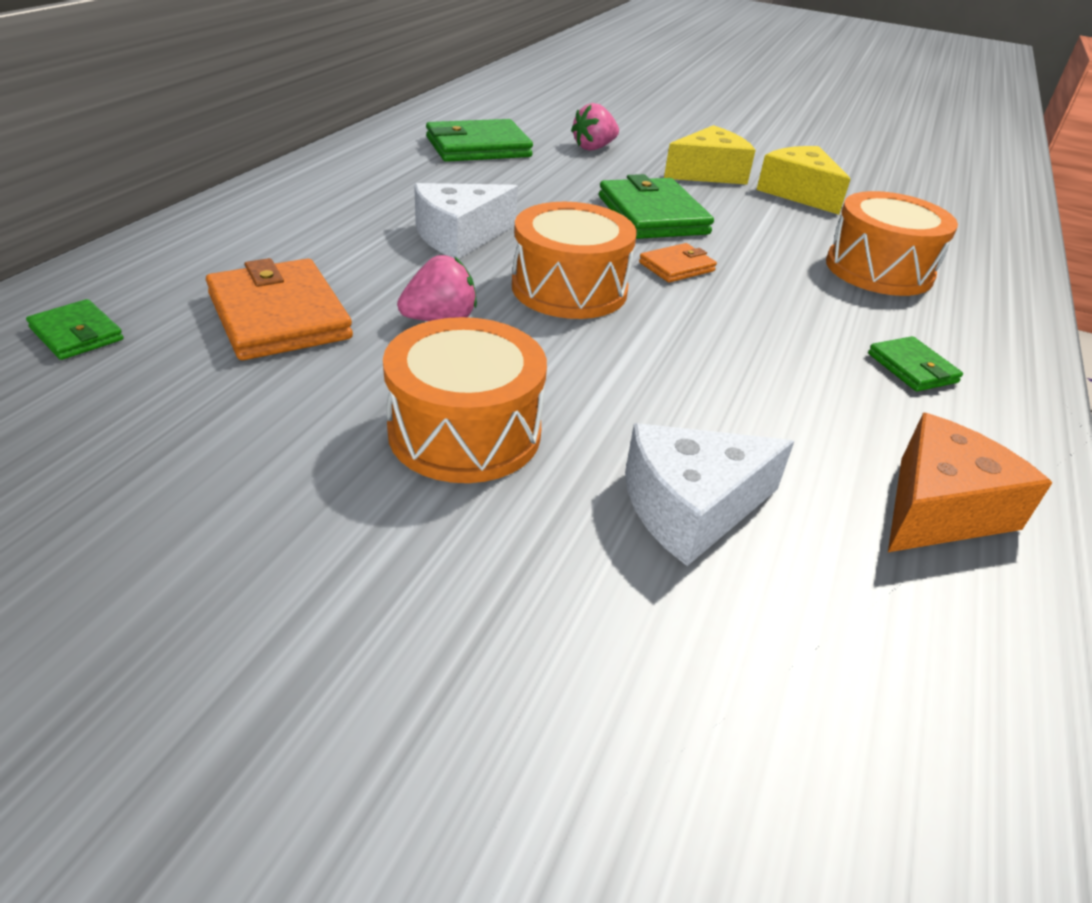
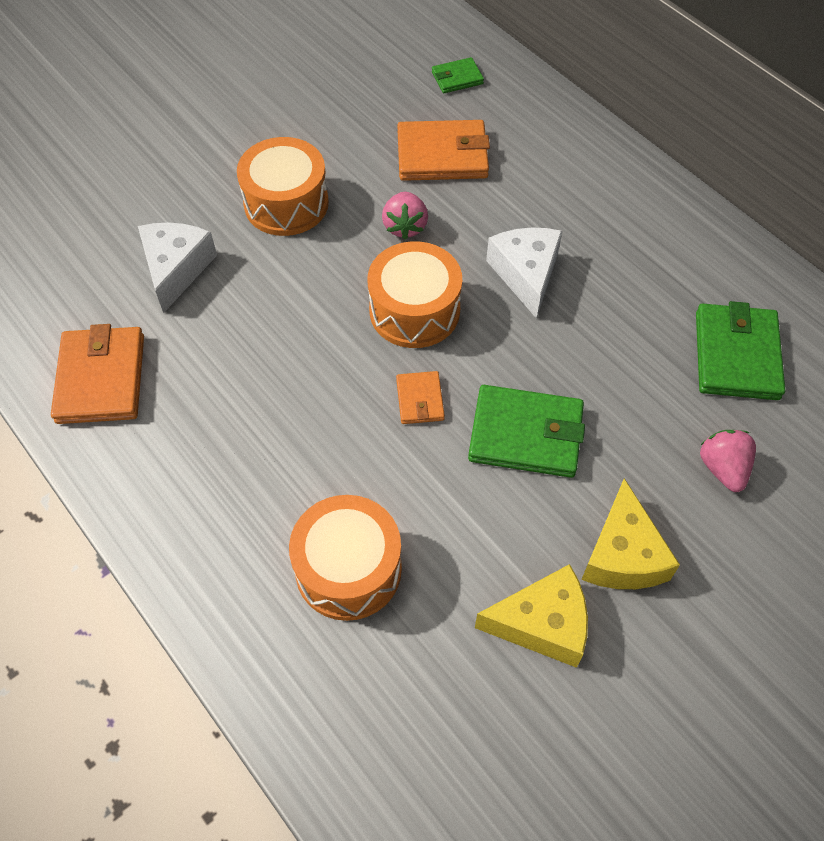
camera: 120 degrees right, 20 degrees up
green wallet [868,336,963,392] -> none
orange cheese [888,413,1053,552] -> orange wallet [51,324,144,424]

